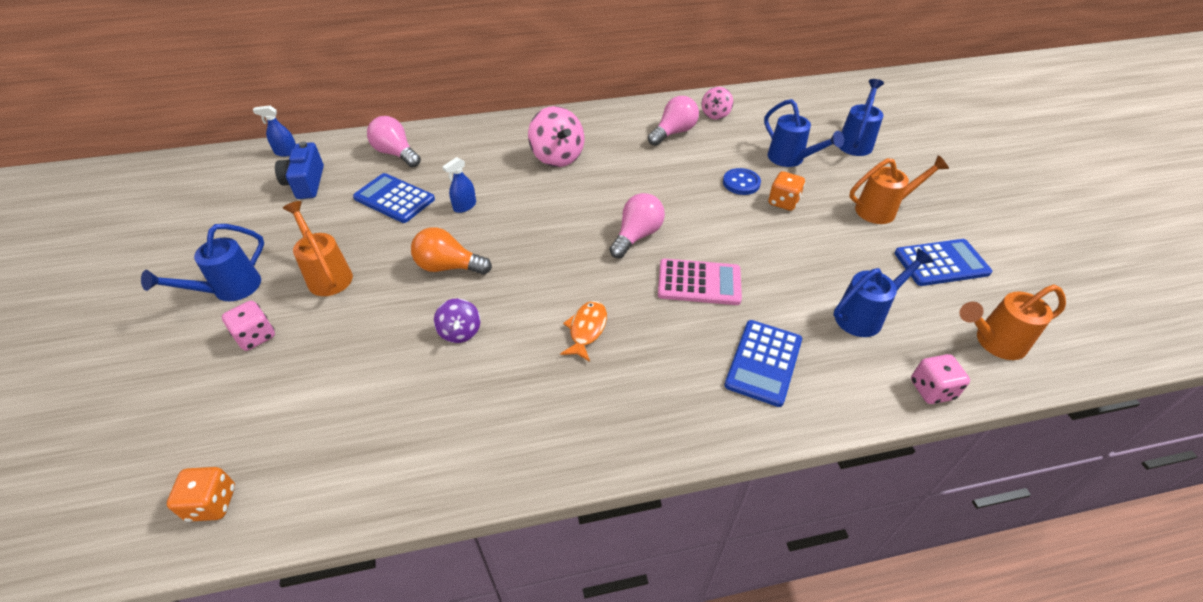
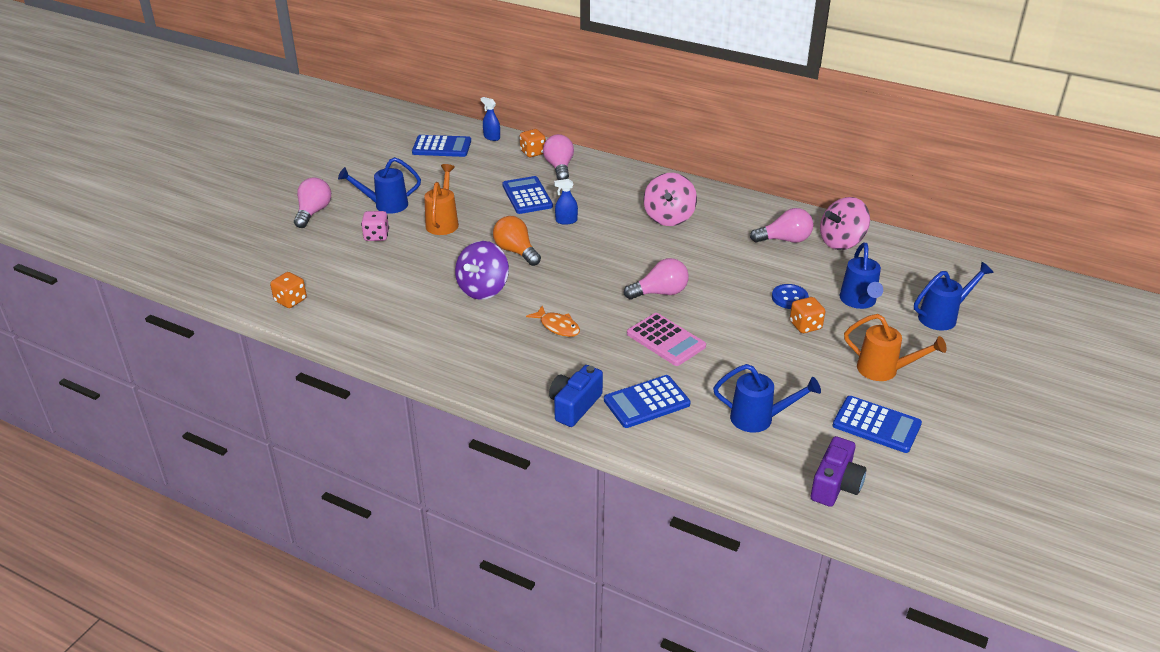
camera: 40 degrees right, 10 degrees down
blue camera [275,142,324,199] -> blue camera moved to [549,365,603,427]
purple spinning top [434,298,481,343] -> purple spinning top [455,241,509,300], size x1.71
orange fish [560,301,607,362] -> orange fish turned 75 degrees clockwise [526,306,580,337]
pink spinning top [701,87,733,120] -> pink spinning top [820,197,870,250], size x1.71
pink dice [911,354,970,404] -> none
orange watering can [959,284,1066,360] -> purple camera [811,436,867,507]
none -> pink light bulb [294,177,331,228]
none -> blue calculator [412,135,471,157]
none -> orange dice [520,129,546,157]

